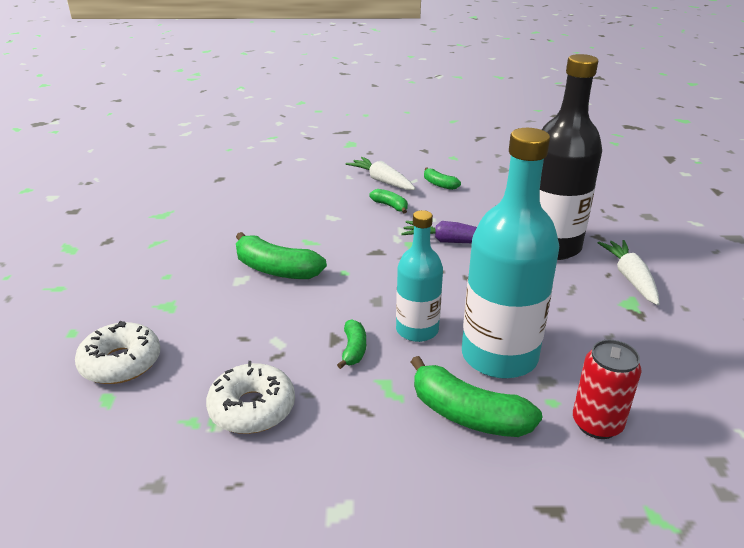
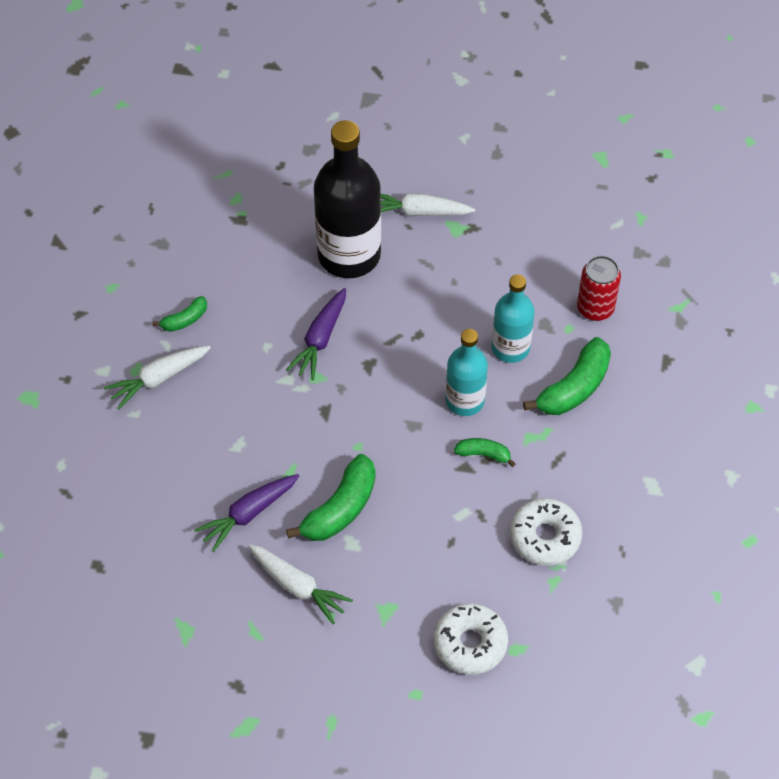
camera: 80 degrees left, 25 degrees up
green banana [369,189,408,213] -> none
turquoise bottle [462,128,559,379] -> turquoise bottle [492,274,535,363], size x0.59
none -> purple carrot [194,474,299,552]
none -> white carrot [249,544,353,625]

